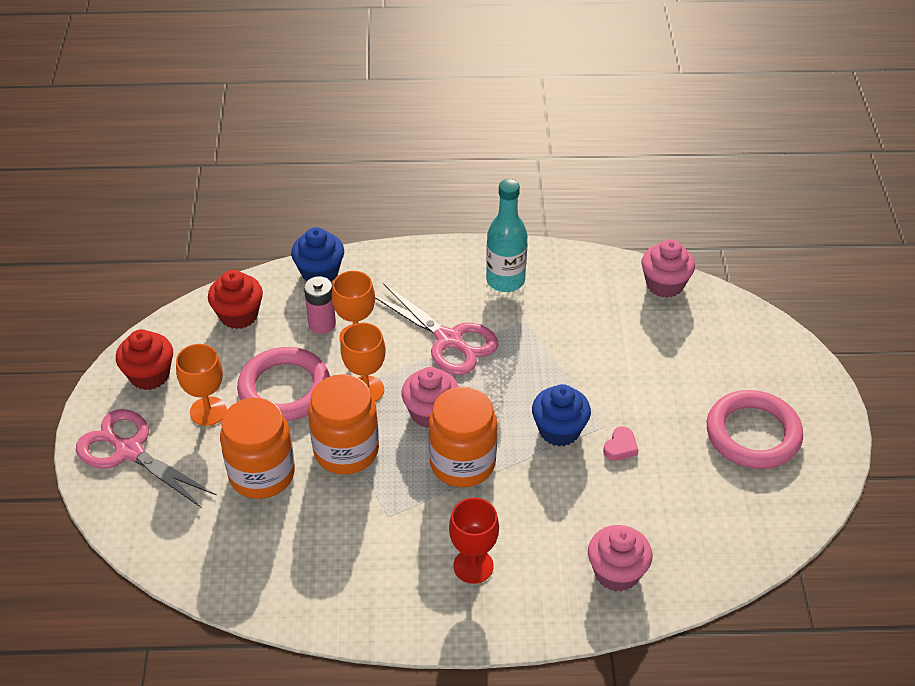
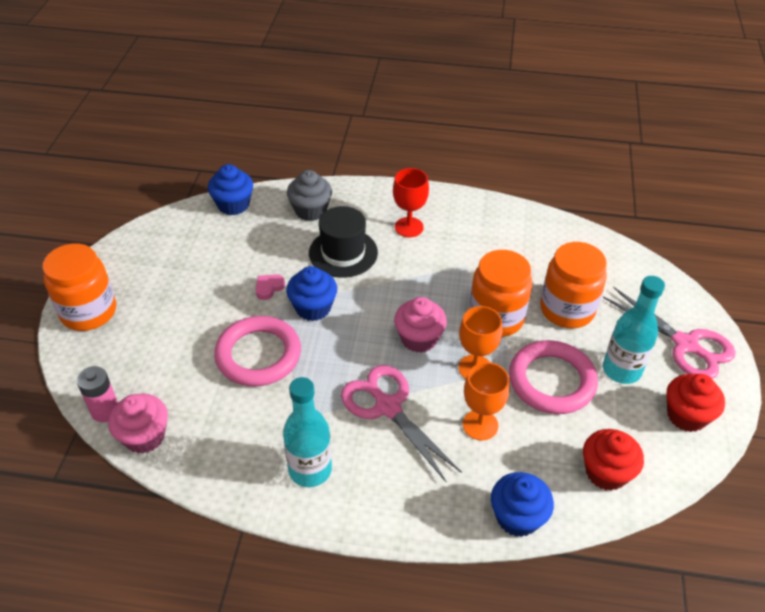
camera: 170 degrees left, 0 degrees up
orange goblet [176,344,227,426] -> turquoise bottle [603,276,665,384]
pink battery [304,276,336,334] -> pink battery moved to [77,366,118,422]
orange jar [428,387,497,487] -> orange jar moved to [43,244,116,331]
pink cupcake [588,525,652,592] -> grey cupcake [287,170,332,221]
pink ring [707,390,803,469] -> pink ring moved to [214,316,301,387]
none -> blue cupcake [208,164,253,215]
none -> black hat [309,206,378,278]

